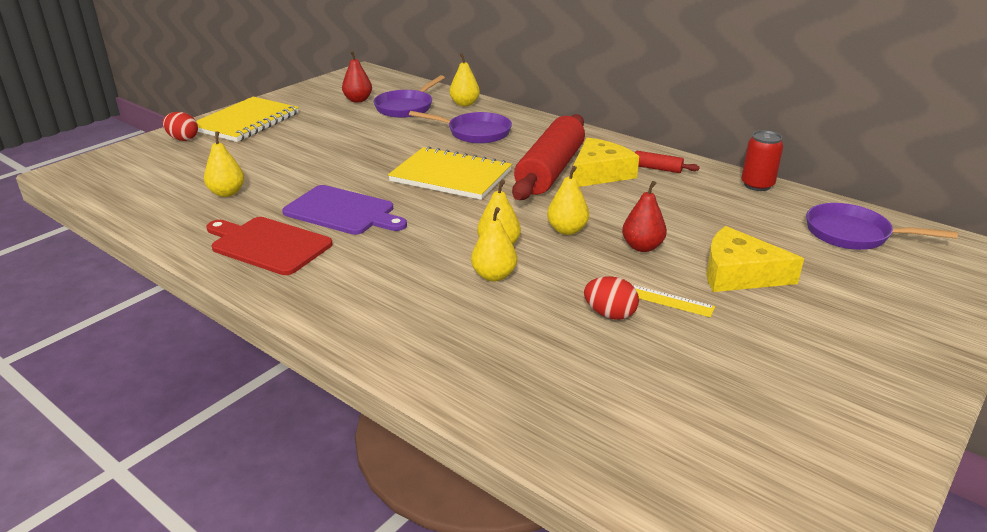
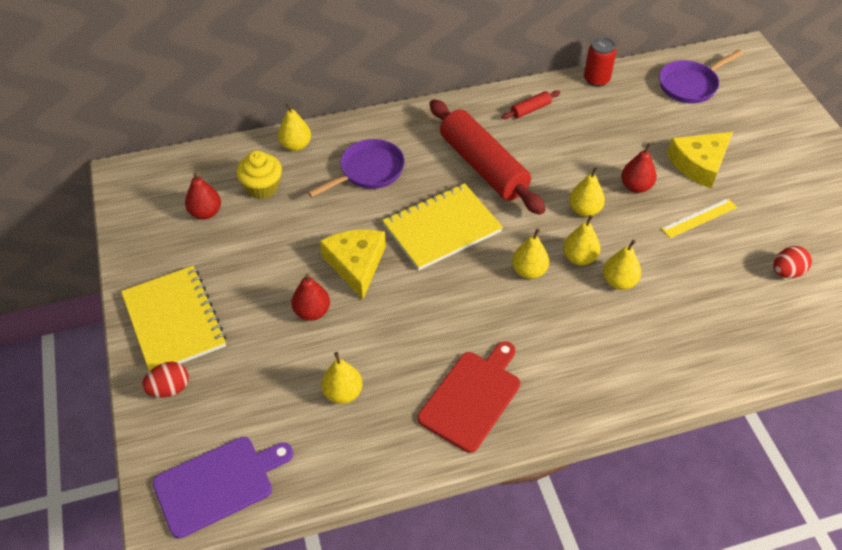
camera: 55 degrees left, 20 degrees up
red cutting board [206,217,333,275] -> red cutting board turned 150 degrees clockwise [418,341,520,453]
purple cutting board [282,185,407,235] -> purple cutting board moved to [152,437,294,539]
purple pan [373,75,445,118] -> yellow cupcake [236,150,282,199]
yellow cheese [572,137,639,187] -> yellow cheese moved to [319,230,386,300]
red egg [584,276,639,320] -> red egg moved to [773,246,812,278]
none -> red pear [291,273,330,321]
none -> yellow pear [512,228,549,279]

